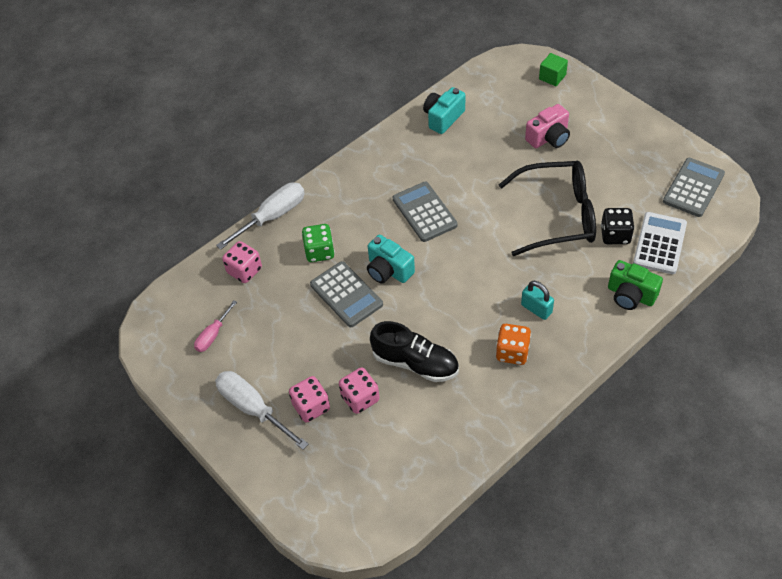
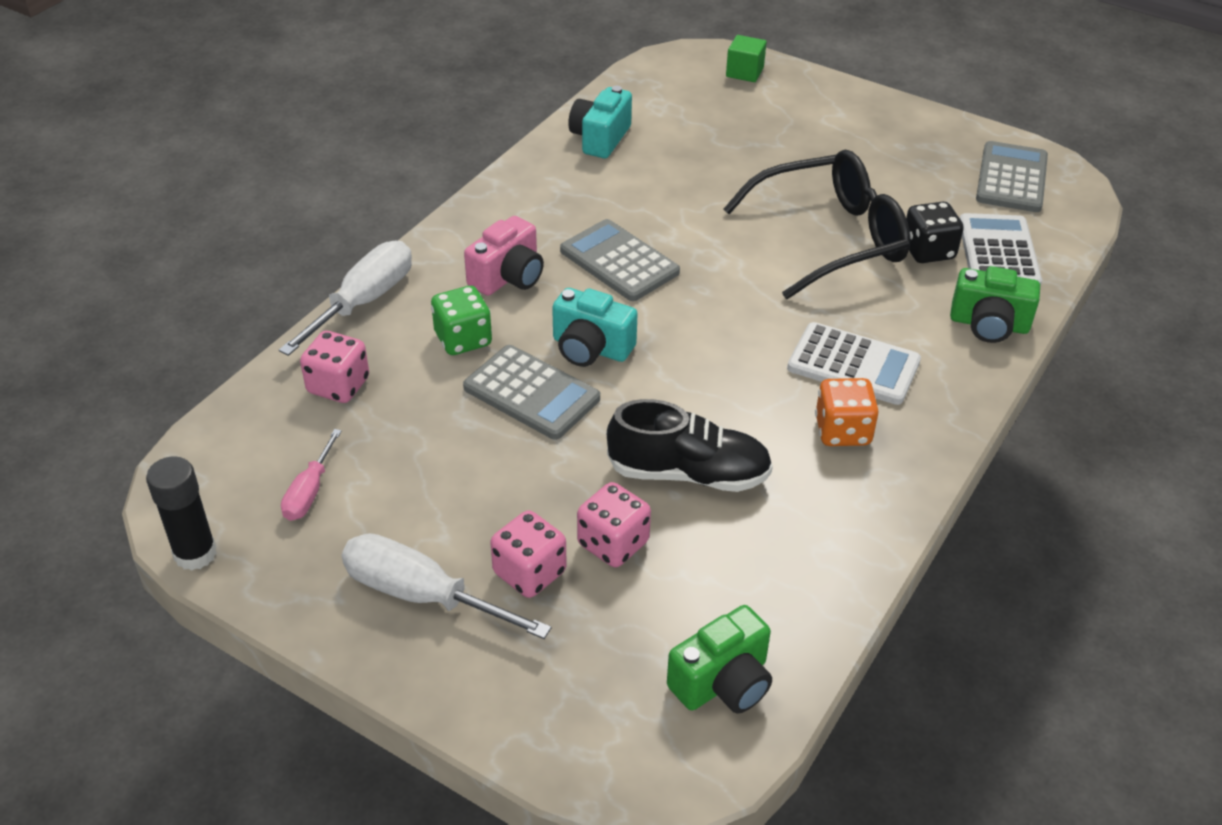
camera: 20 degrees left, 10 degrees down
turquoise padlock [521,281,554,320] -> white calculator [787,322,921,405]
pink camera [525,104,570,148] -> pink camera moved to [464,216,544,296]
none -> black glue stick [146,456,217,570]
none -> green camera [667,605,772,714]

